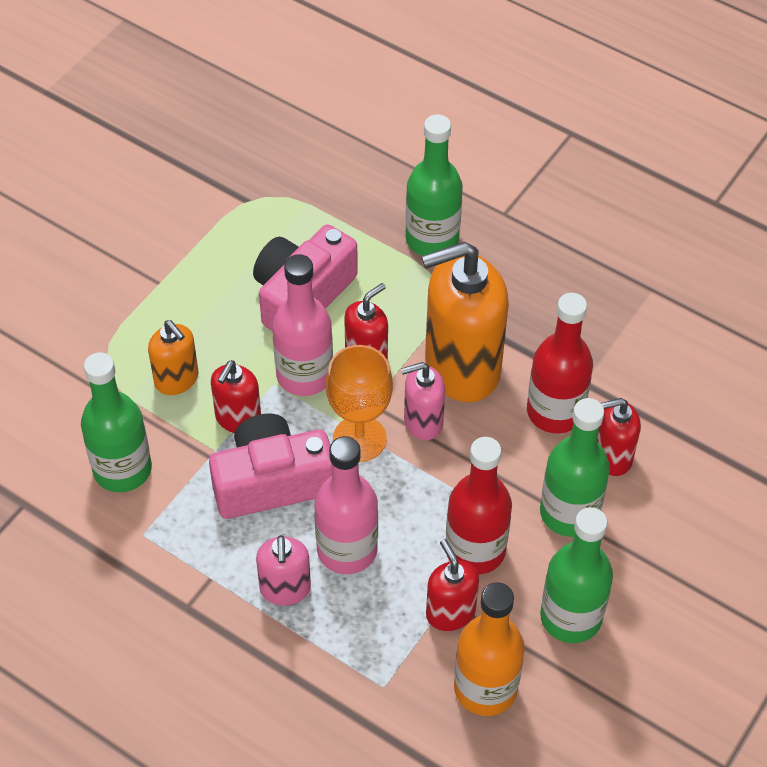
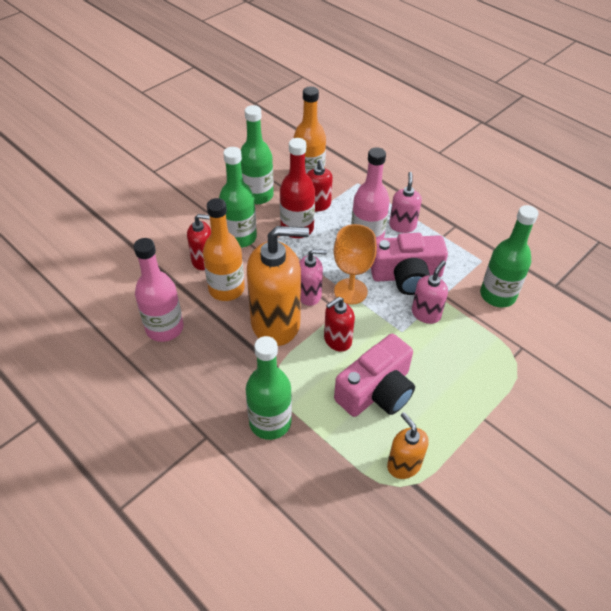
camera: 170 degrees left, 5 degrees down
orange soap dispenser [148,320,198,395] -> orange soap dispenser moved to [387,412,429,479]
red soap dispenser [211,360,261,433] -> pink soap dispenser [412,261,448,324]
pink bottle [272,254,333,396] -> pink bottle moved to [134,238,183,342]
red bottle [527,293,593,434] -> orange bottle [203,198,245,301]

